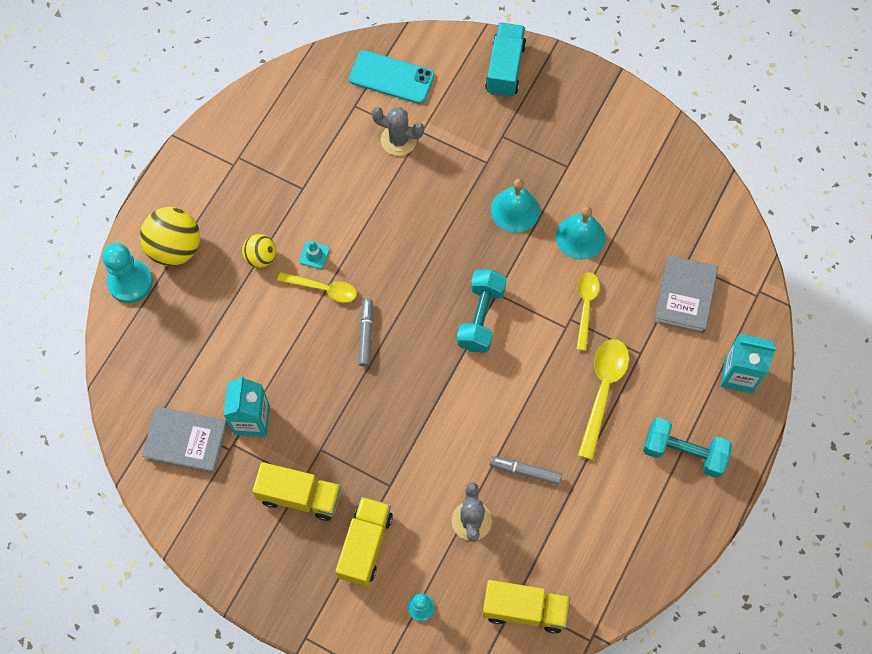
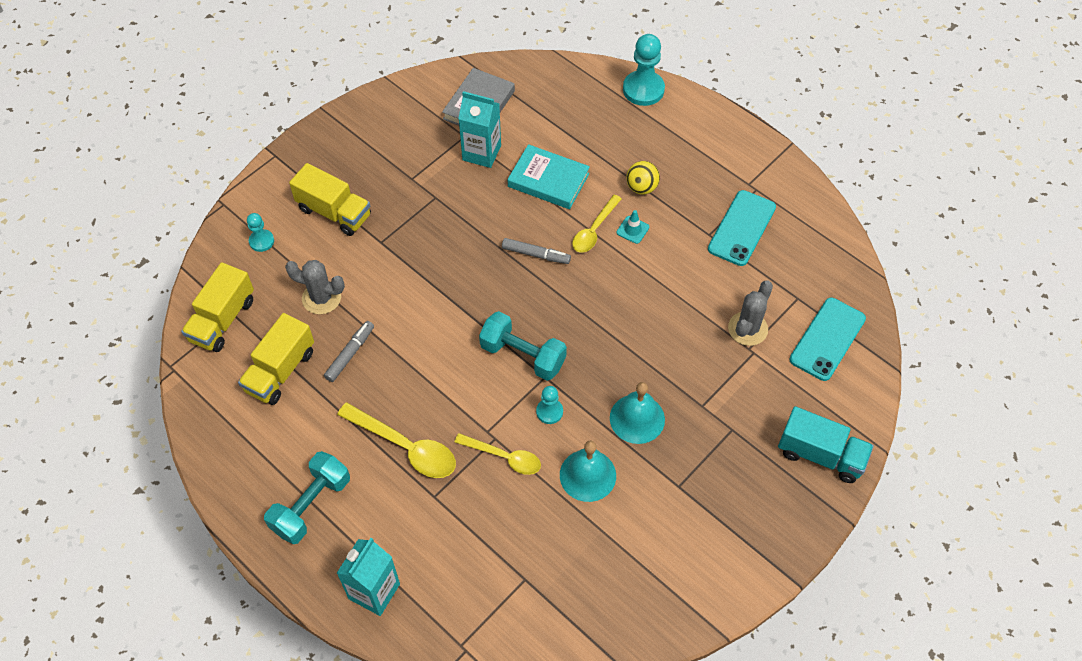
camera: 105 degrees right, 10 degrees down
yellow ball [140,207,200,266] -> none
yellow truck [252,462,341,521] -> yellow truck moved to [238,313,314,405]
grey book [654,255,718,334] -> none
none -> turquoise book [507,144,590,209]
none -> turquoise pawn [536,386,563,424]
none -> turquoise phone [708,190,776,266]

